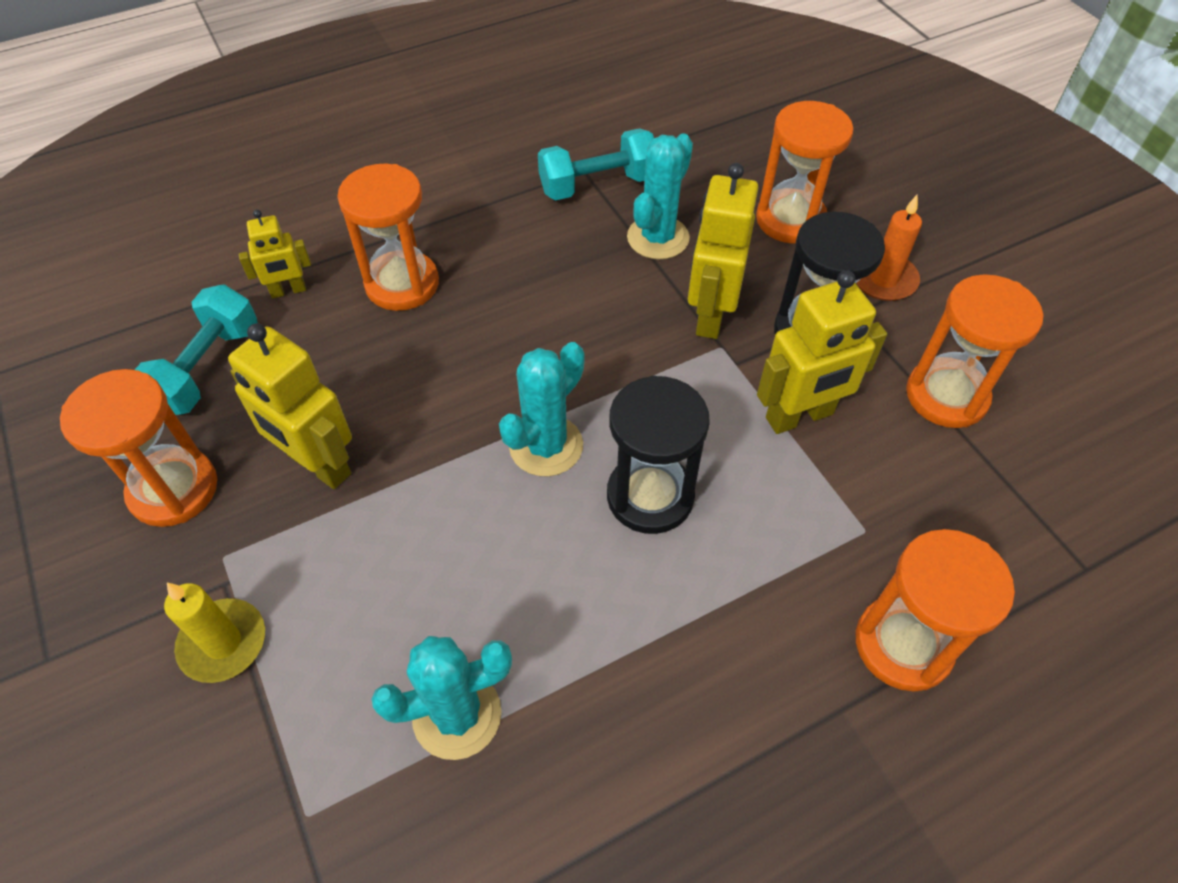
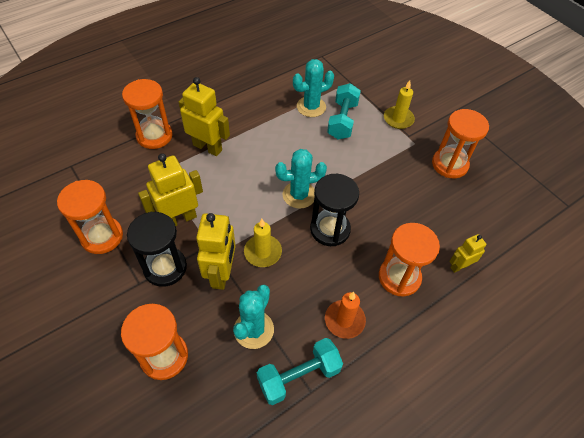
camera: 170 degrees right, 0 degrees up
turquoise dumbbell [135,284,258,415] -> turquoise dumbbell moved to [327,83,361,139]
yellow robot [228,323,352,489] -> yellow robot moved to [179,77,230,156]
turquoise cactus [499,342,585,477] -> turquoise cactus turned 45 degrees clockwise [275,149,327,208]
black hourglass [607,376,710,534] -> black hourglass moved to [310,174,359,246]
orange candle [856,195,922,301] -> orange candle moved to [325,292,366,339]
none -> yellow candle [244,219,282,267]

